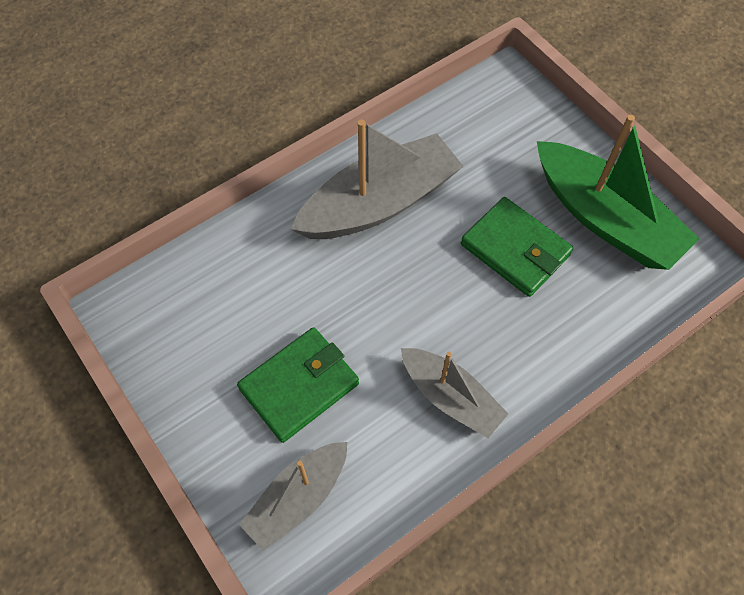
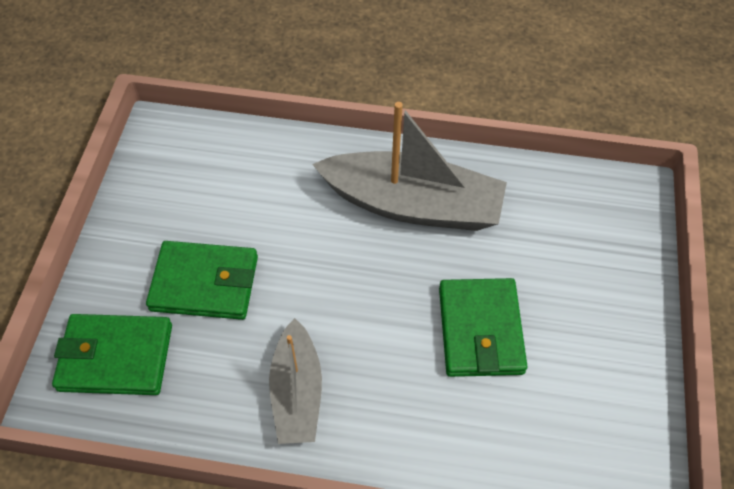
camera: 45 degrees right, 5 degrees down
grey boat [239,442,347,551] -> green wallet [52,314,172,395]
green boat [537,115,699,270] -> none

